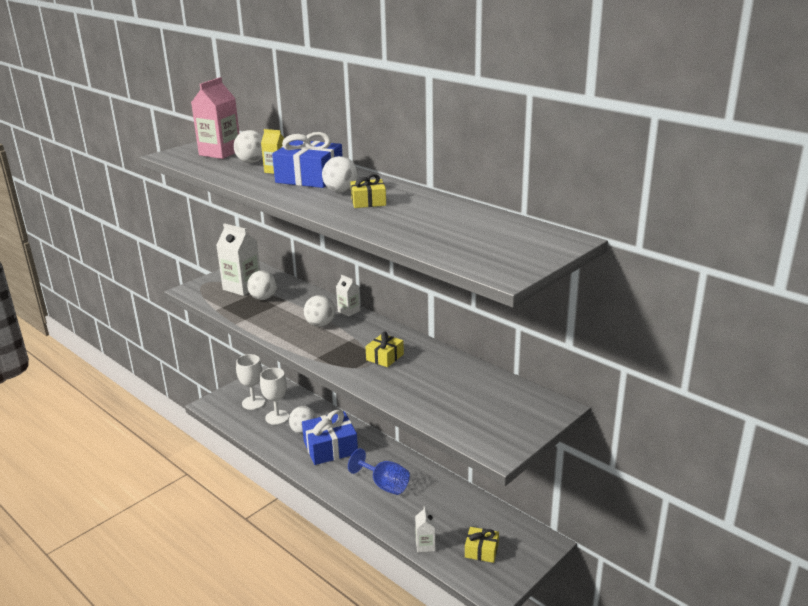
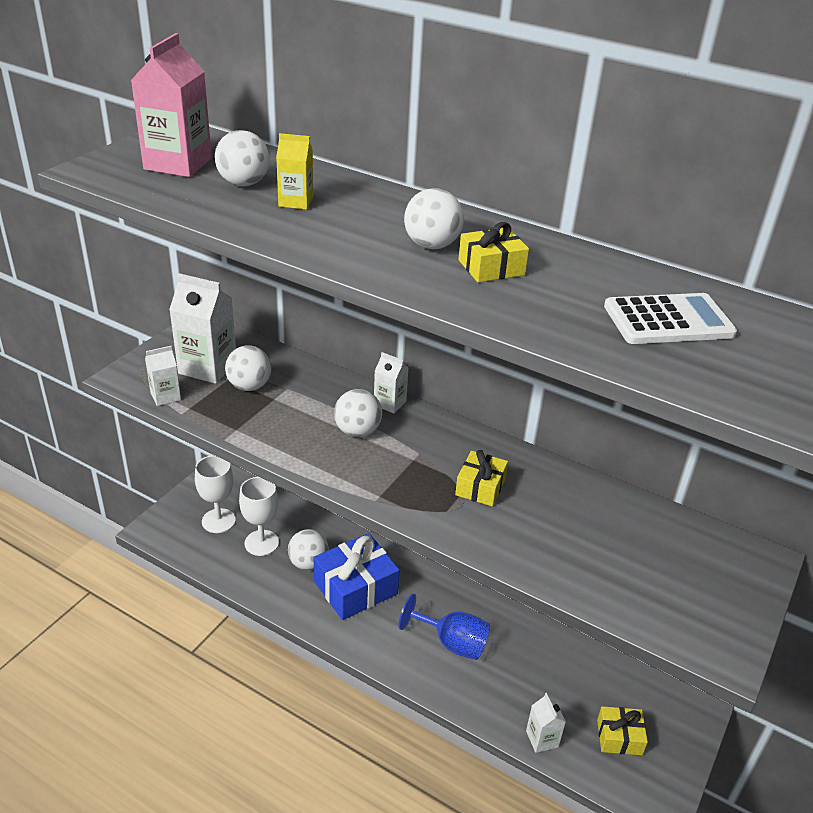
camera: 15 degrees left, 10 degrees up
blue gift [272,132,343,188] -> none
none -> white carton [145,346,181,406]
none -> white calculator [604,293,737,344]

